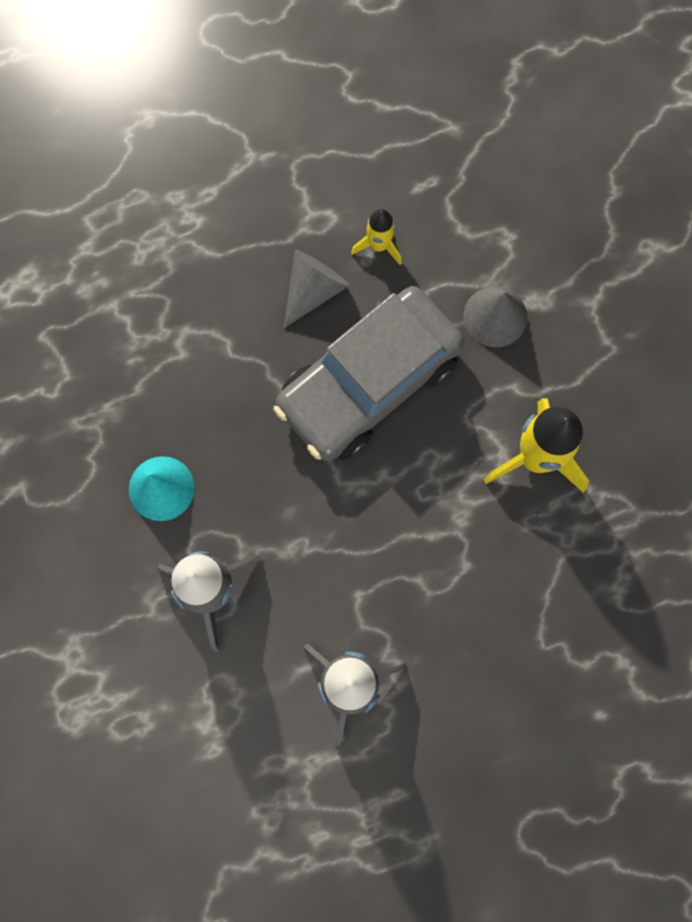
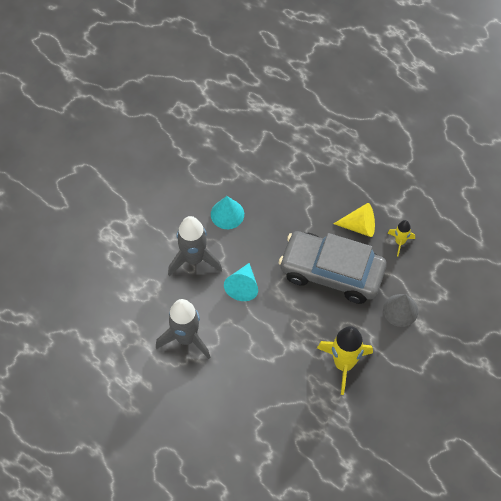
camera: 60 degrees right, 15 degrees down
grey cone [284,250,349,328] -> yellow cone [333,203,375,237]
none -> turquoise cone [224,263,258,301]

